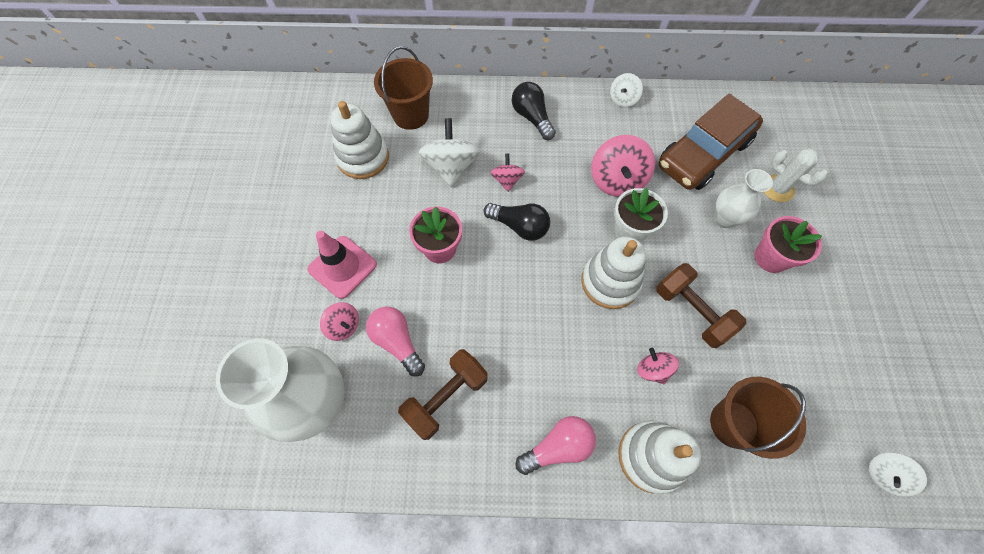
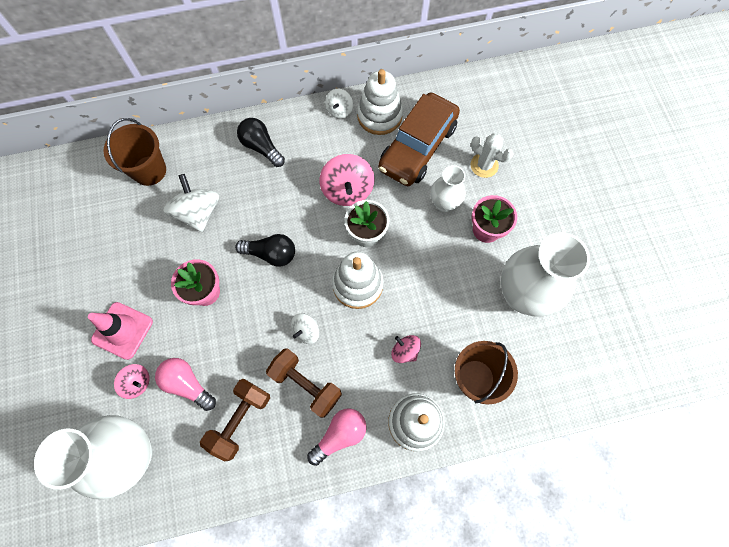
camera: 15 degrees left, 5 degrees up
white stacking toy [331,101,389,179] -> white stacking toy moved to [357,69,403,135]
pink spinning top [490,153,525,192] -> none
brown dumbbell [656,263,746,348] -> brown dumbbell moved to [266,348,342,418]
white spinning top [869,453,927,497] -> white spinning top moved to [291,313,319,344]
none -> white vase [501,232,590,317]

